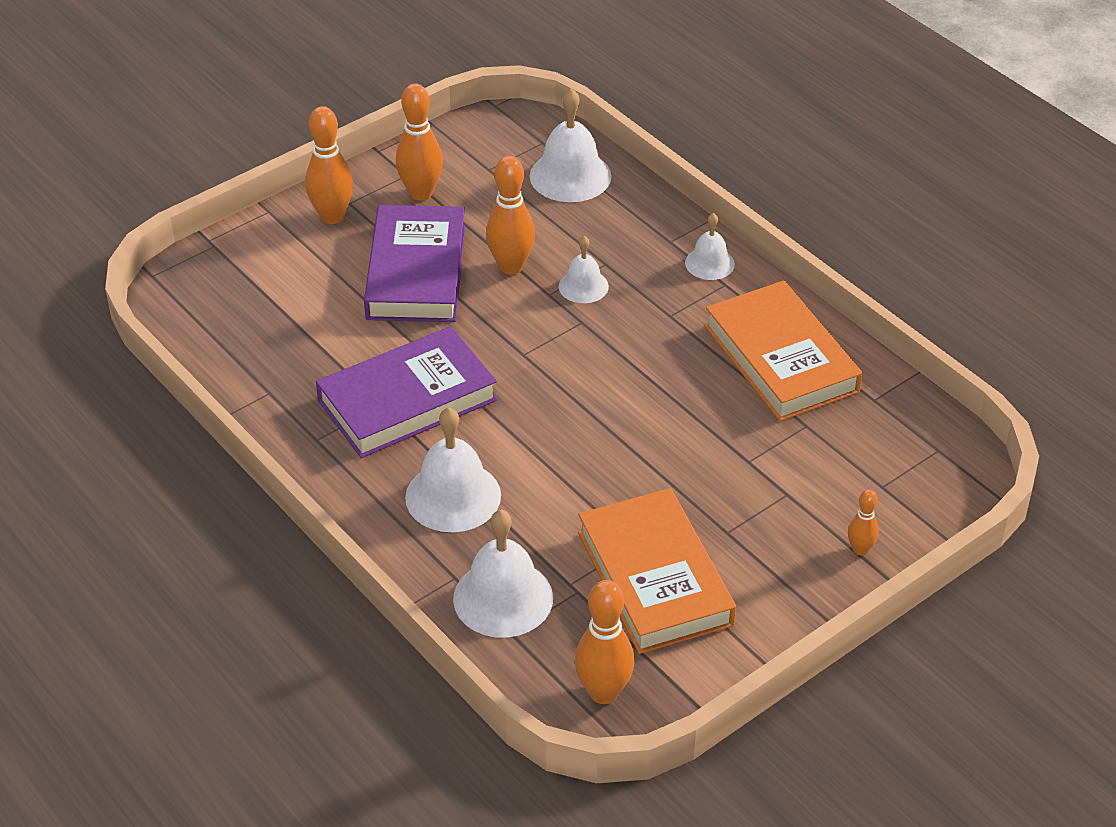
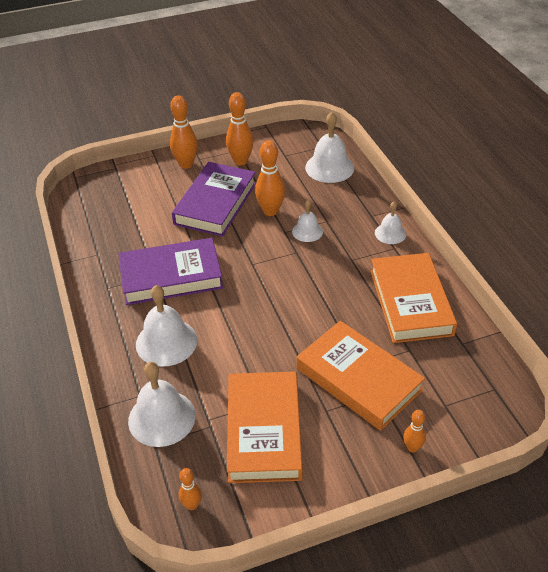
camera: 20 degrees right, 0 degrees up
orange bowling pin [575,580,635,704] -> orange bowling pin [178,468,202,510], size x0.55
none -> orange book [297,321,425,431]

